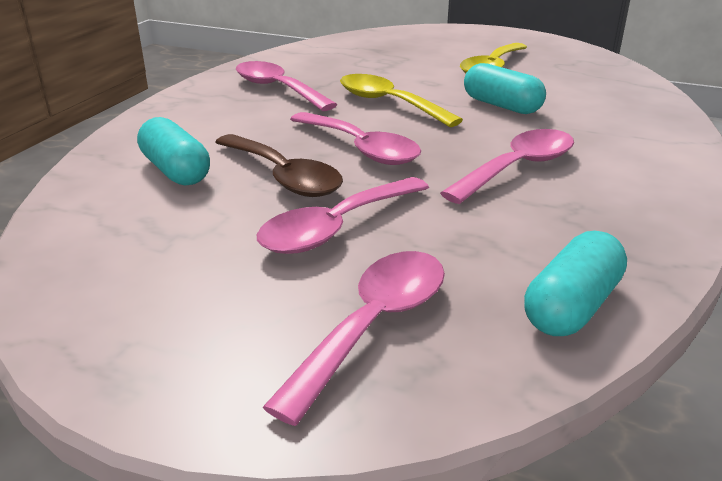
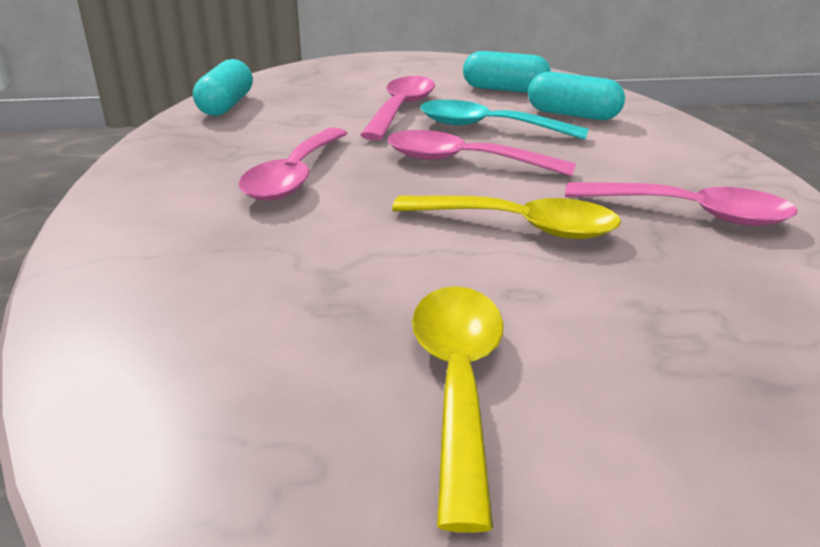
camera: 150 degrees right, 0 degrees up
brown spoon [215,134,343,197] -> turquoise spoon [420,100,589,140]
pink spoon [262,251,445,426] -> none
turquoise capsule [464,63,546,114] -> turquoise capsule moved to [463,51,551,93]

